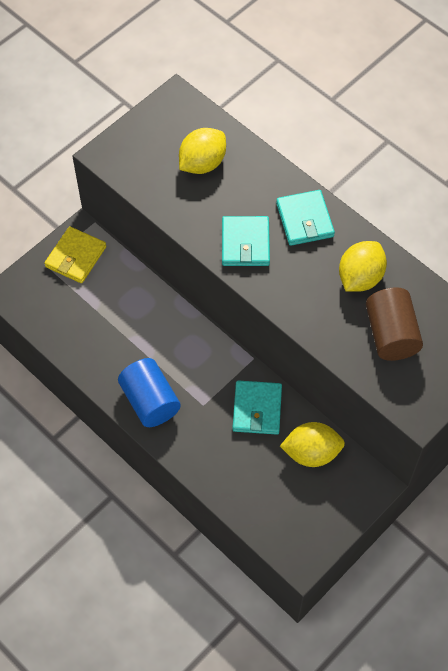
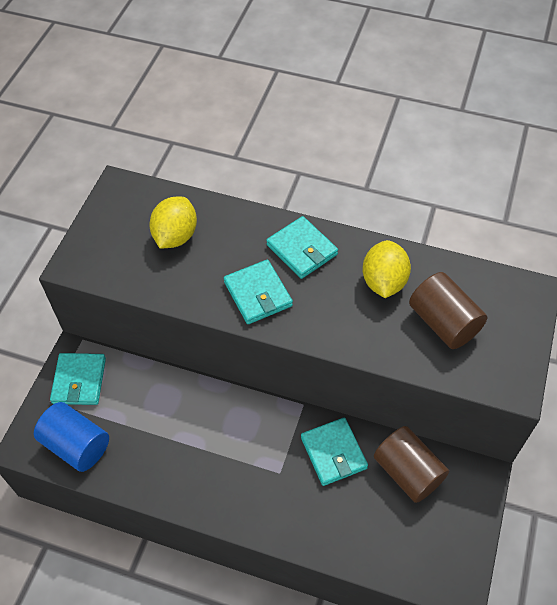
camera: 25 degrees left, 5 degrees down
yellow wallet [44,226,106,283] -> turquoise wallet [50,353,106,405]
blue cylinder [118,358,181,427] -> blue cylinder moved to [34,402,109,472]
yellow lemon [280,422,345,467] -> brown cylinder [374,426,449,503]

